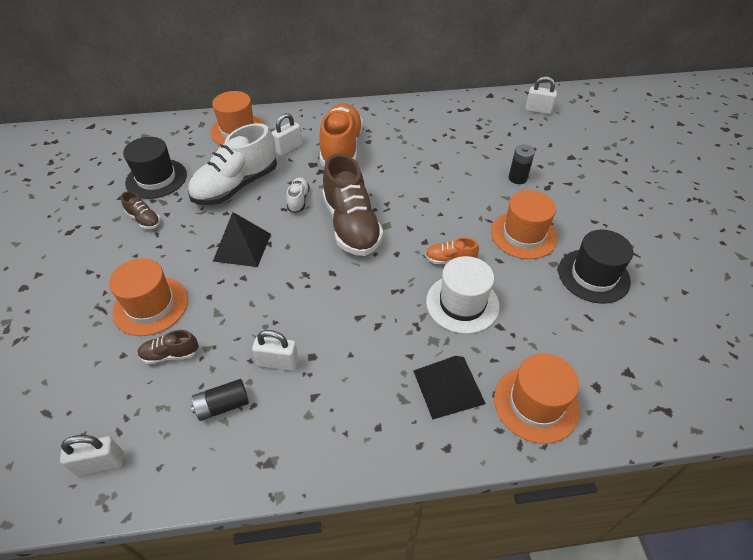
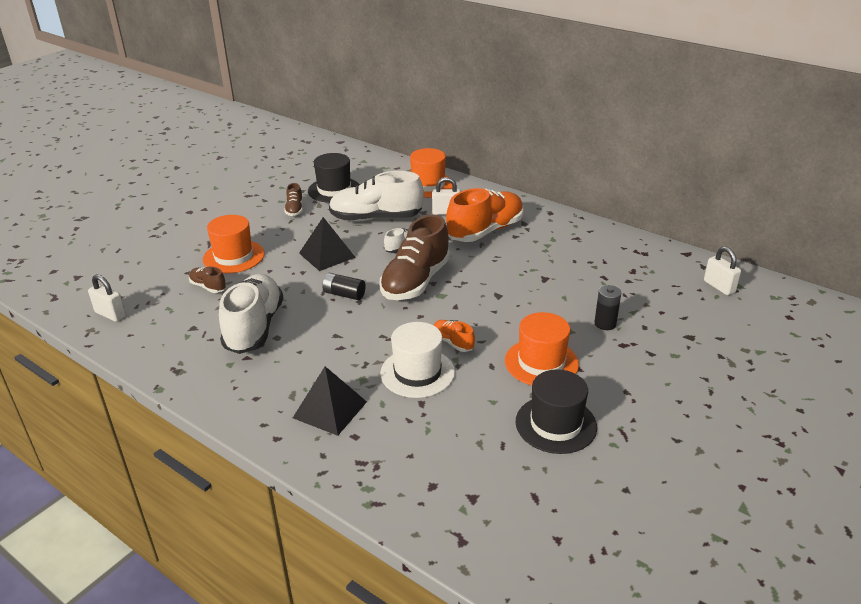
camera: 45 degrees right, 15 degrees down
black battery [191,379,249,421] -> black battery moved to [322,273,366,300]
white padlock [252,330,299,371] -> white shoe [219,274,284,354]
orange hat [494,353,579,444] -> none

